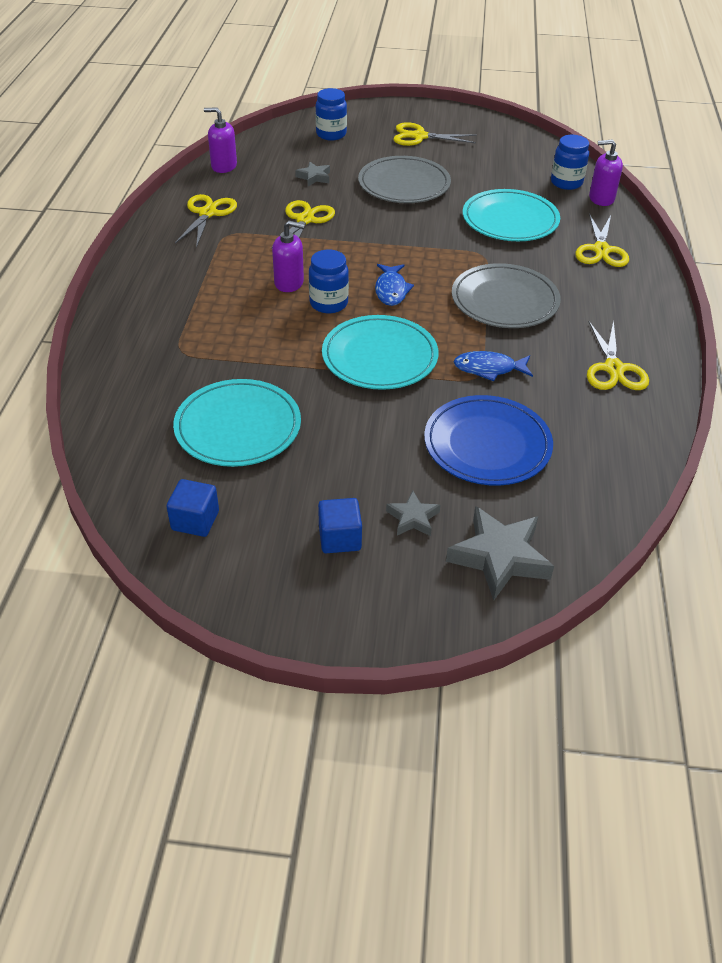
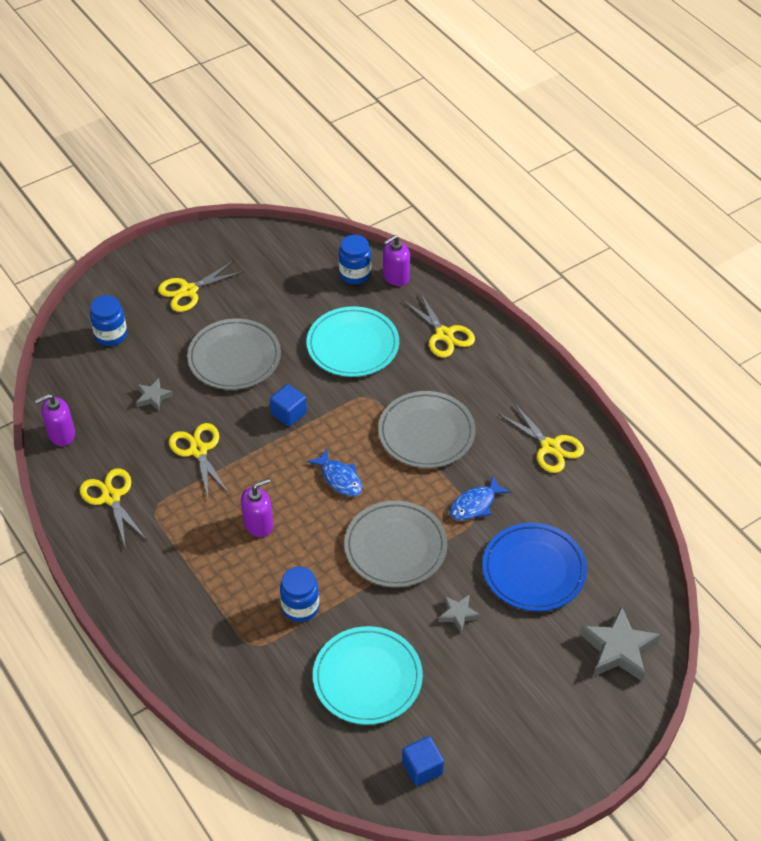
camera: 40 degrees left, 5 degrees up
blue jar [309,250,349,313] -> blue jar moved to [280,567,319,622]
blue cube [318,498,362,553] -> blue cube moved to [270,384,307,427]
turquoise plate [322,315,438,390] -> grey plate [344,501,447,588]
grey star [386,491,440,536] -> grey star moved to [439,594,480,633]

